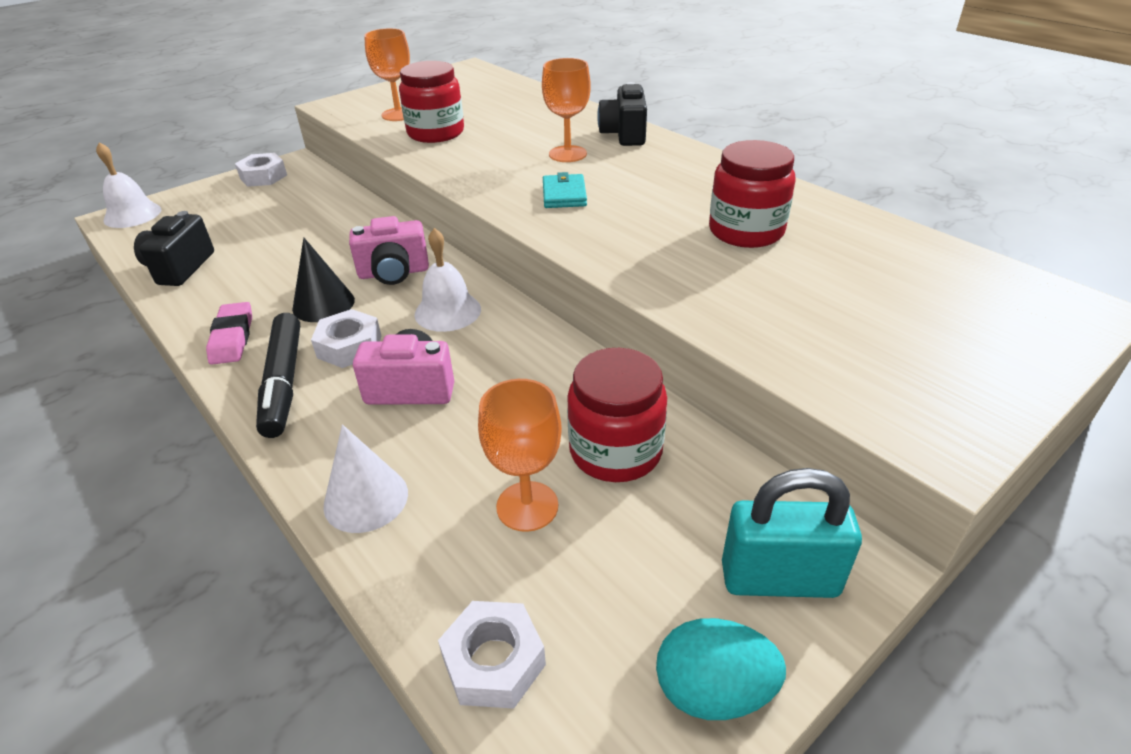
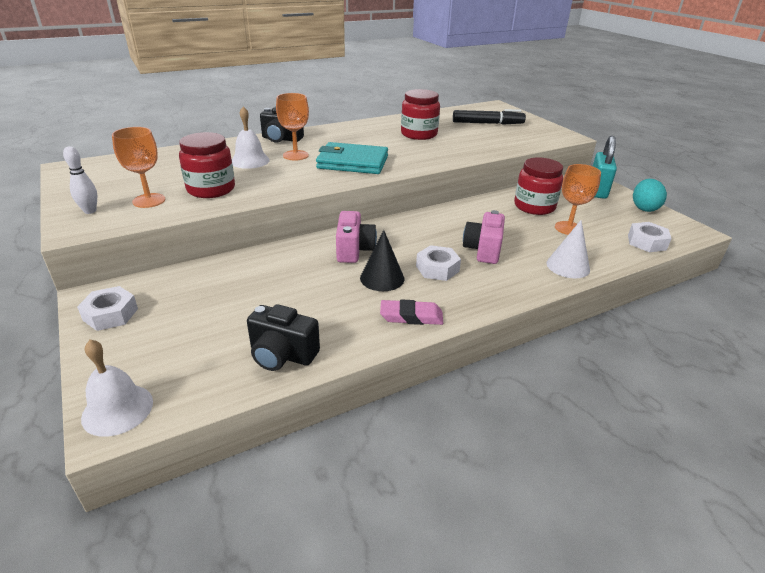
camera: 80 degrees left, 5 degrees down
black marker [256,313,300,438] -> black marker moved to [453,109,526,125]
white bell [415,228,481,332] -> white bell moved to [232,107,270,169]
turquoise wallet [543,172,587,208] -> turquoise wallet [316,142,388,174], size x1.86
none -> white bowling pin [63,146,97,214]

